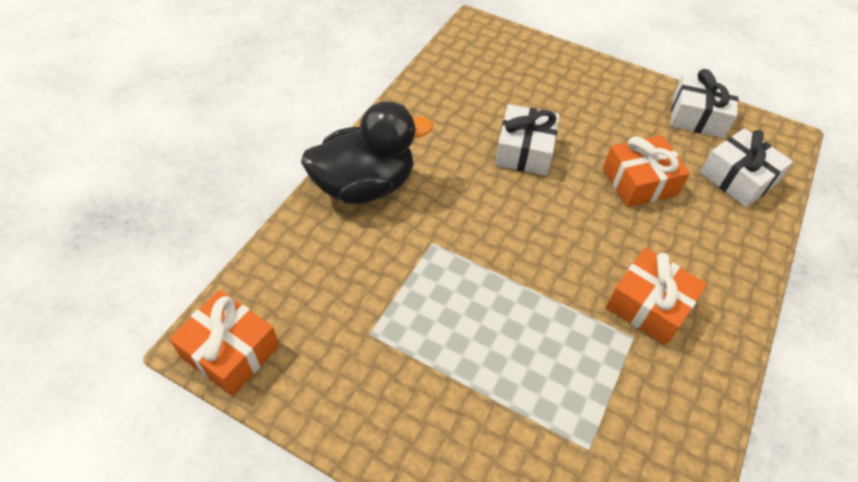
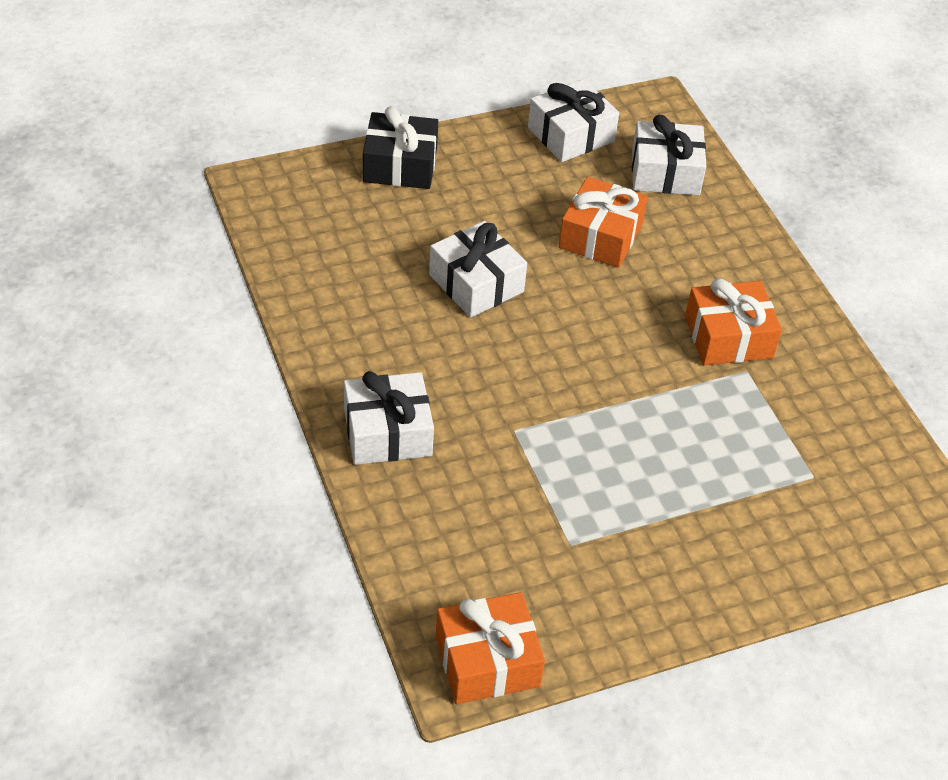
camera: 50 degrees left, 5 degrees down
black duck [301,101,433,204] -> white gift [344,371,434,465]
none -> black gift [363,106,438,189]

